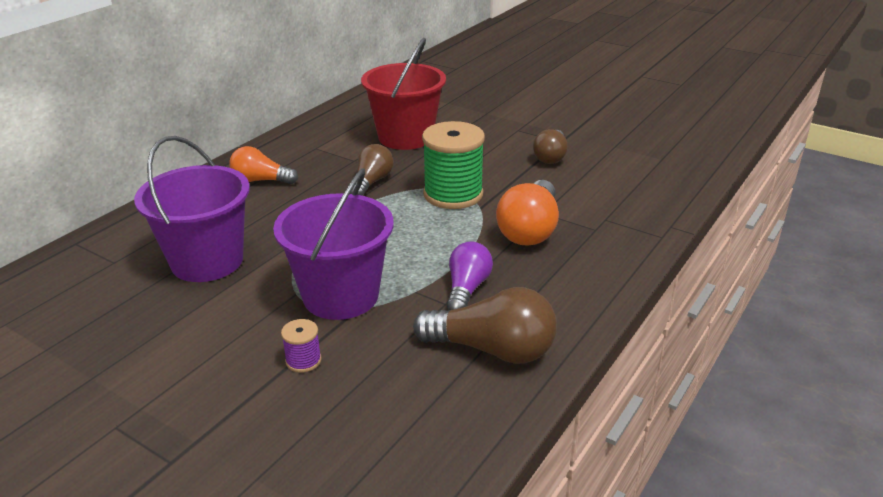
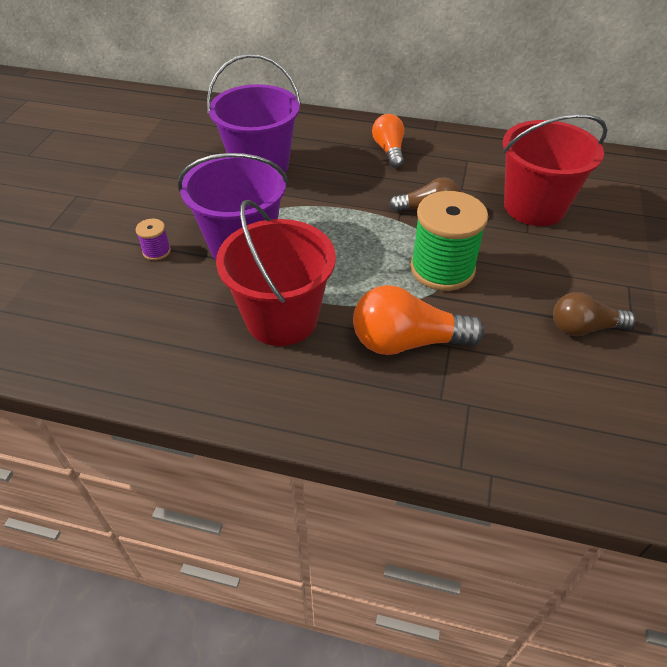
camera: 70 degrees right, 15 degrees up
brown light bulb [413,287,557,364] -> none
purple light bulb [447,241,493,310] -> red bucket [216,200,336,346]

